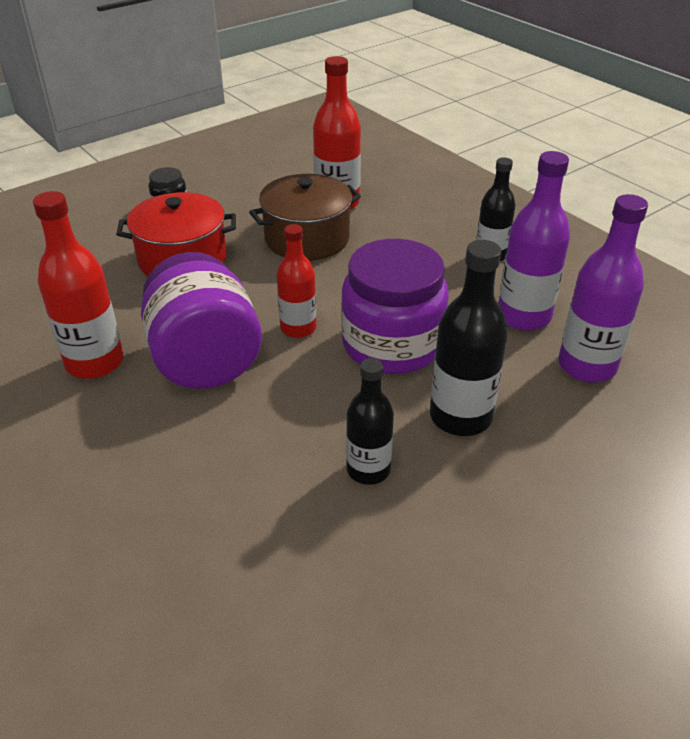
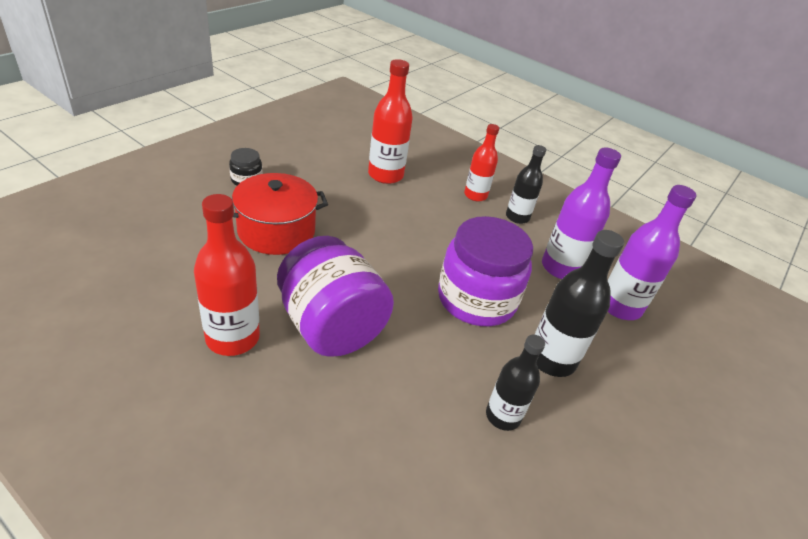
camera: 20 degrees left, 0 degrees up
brown pot [249,174,361,261] -> none
red bottle [277,224,316,338] -> red bottle moved to [464,124,499,202]

